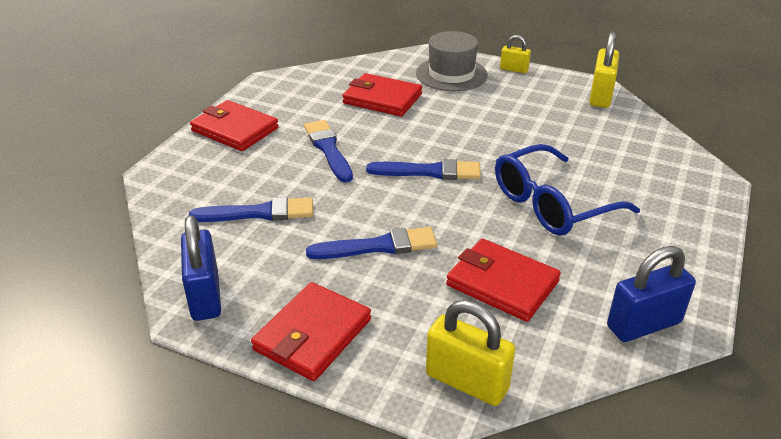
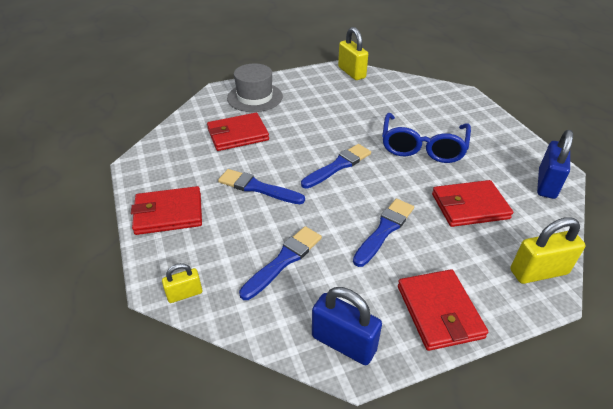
camera: 45 degrees left, 5 degrees up
yellow padlock [500,35,531,73] -> yellow padlock moved to [162,263,202,303]

